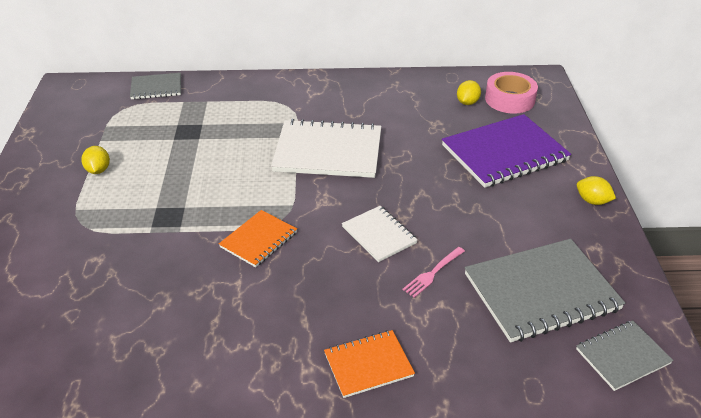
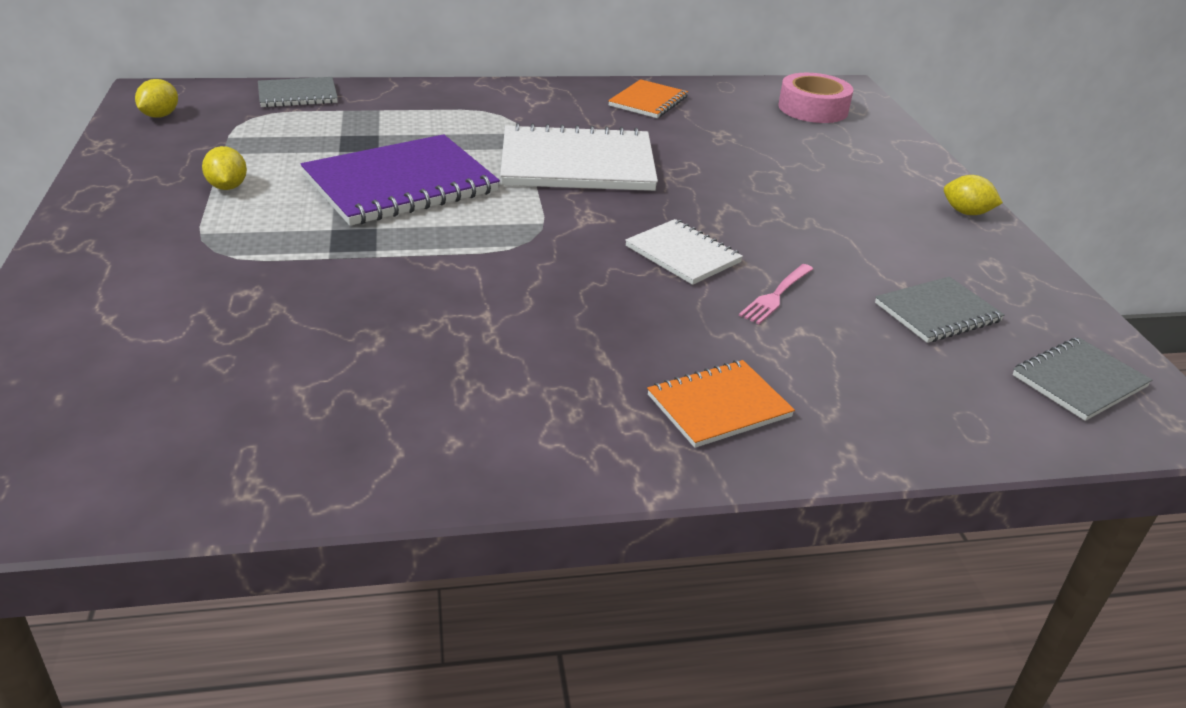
camera: 10 degrees left, 5 degrees down
orange notebook [219,210,297,267] -> orange notebook moved to [608,79,688,118]
purple notebook [442,114,571,188] -> purple notebook moved to [301,134,500,226]
yellow lemon [457,80,481,105] -> yellow lemon moved to [135,79,178,118]
grey notebook [465,239,625,342] -> grey notebook [875,277,1005,343], size x0.54

